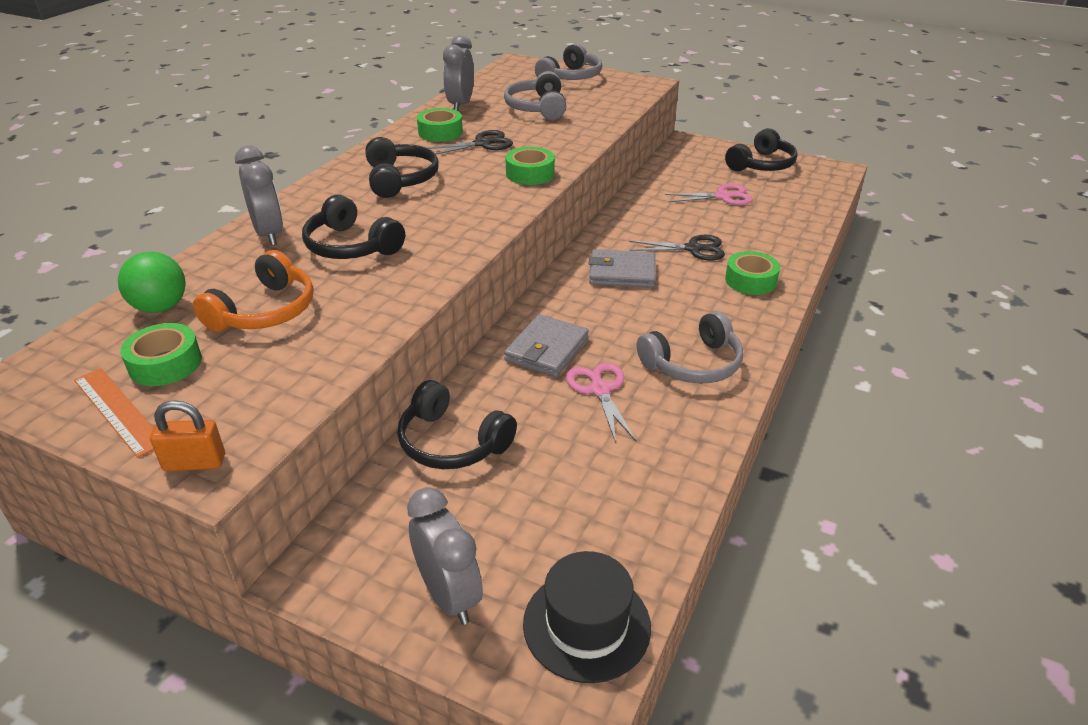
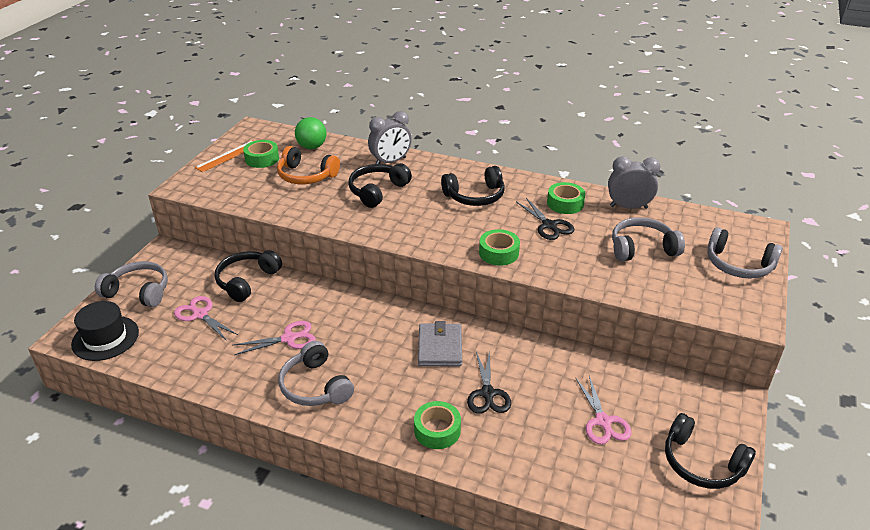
camera: 85 degrees right, 0 degrees up
orange padlock [150,400,225,471] -> none
grey clock [407,487,483,625] -> grey headphones [95,261,168,307]
grey wallet [504,314,589,377] -> none
none -> pink scissors [174,296,238,341]

